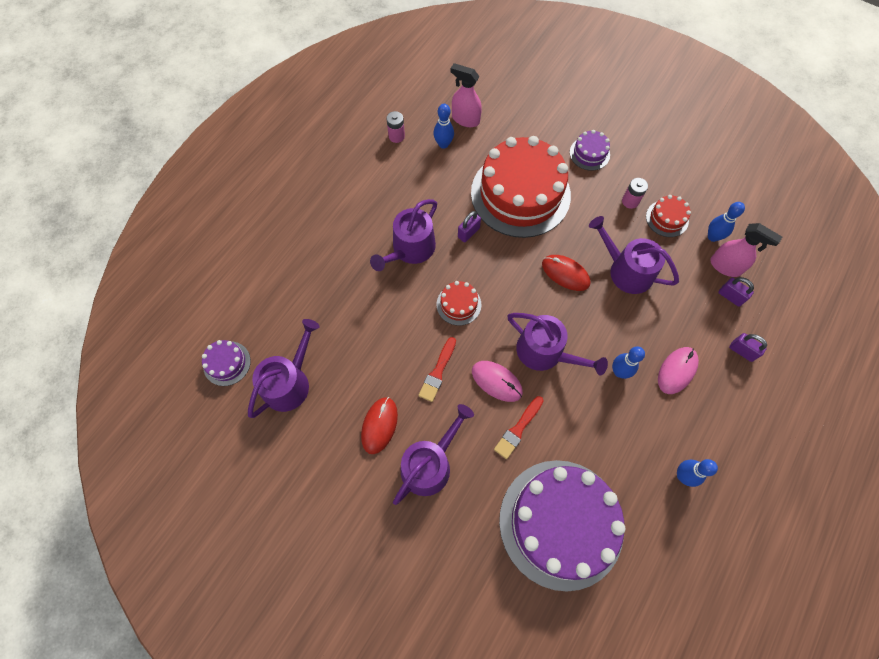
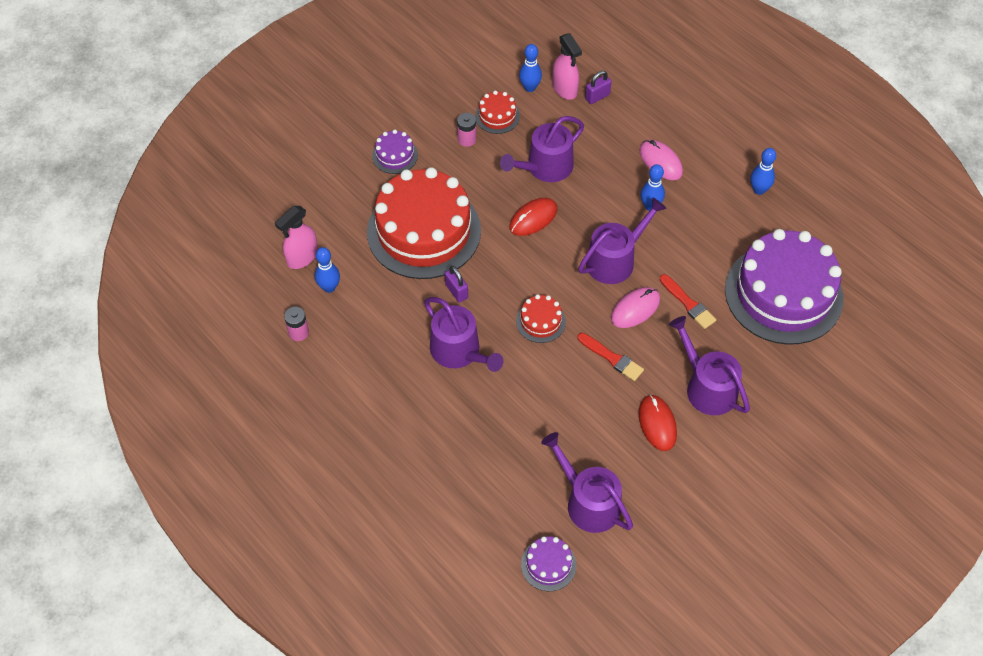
camera: 75 degrees left, 10 degrees down
red mouse [361,397,398,454] -> red mouse turned 45 degrees clockwise [639,395,677,451]
pink spray bottle [710,223,782,277] -> pink spray bottle turned 105 degrees clockwise [553,33,582,100]
purple padlock [729,333,767,362] -> none

